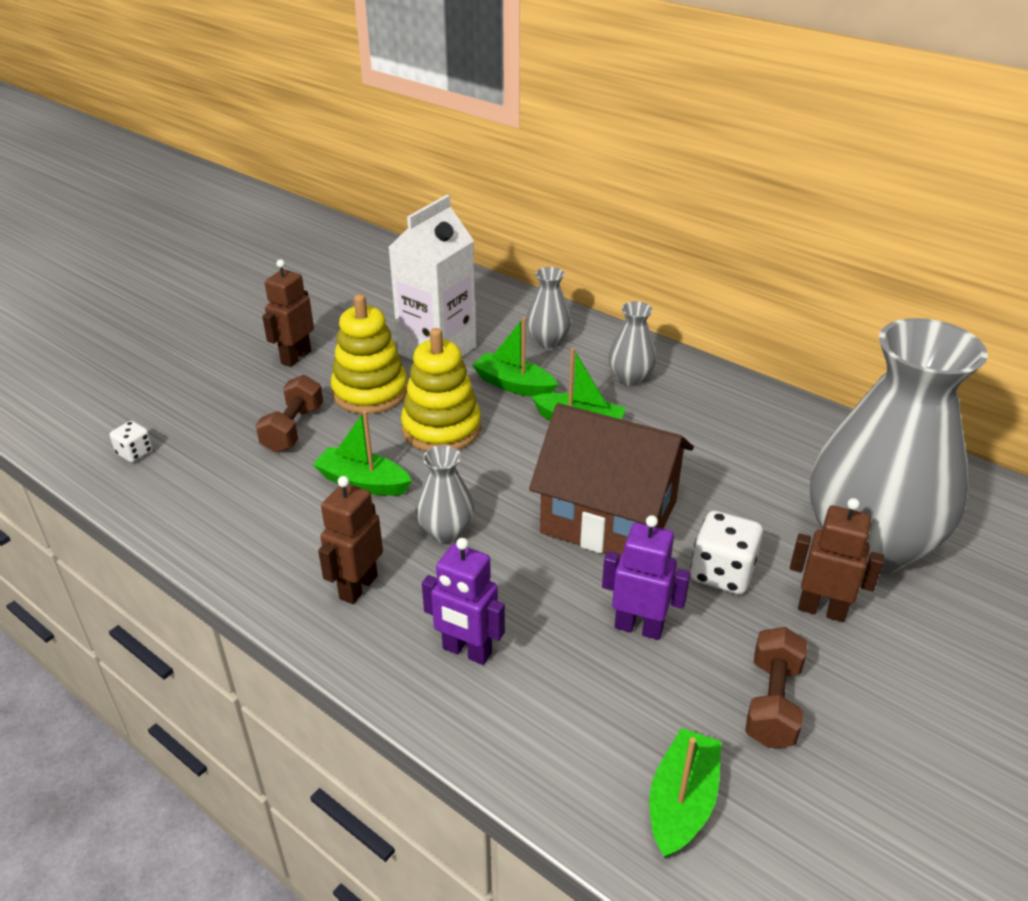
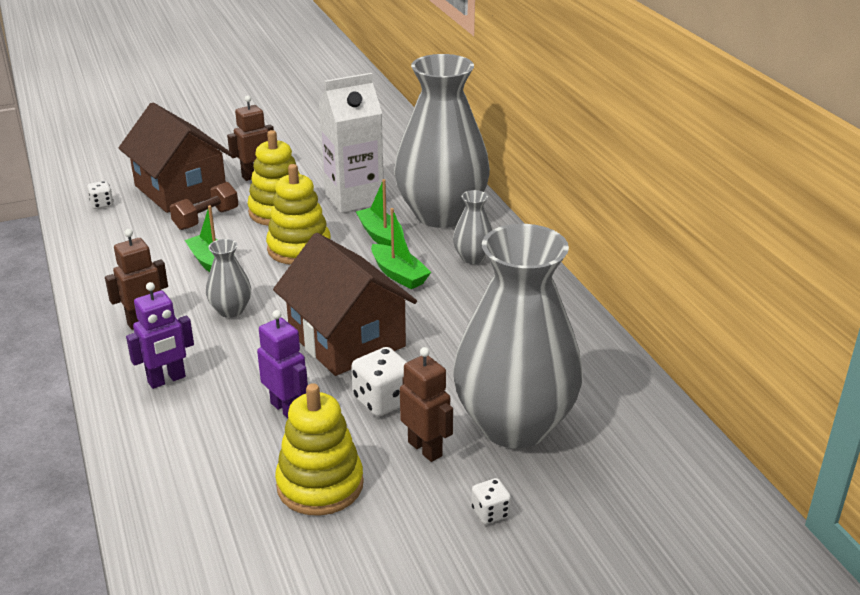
camera: 30 degrees right, 5 degrees down
purple robot [422,538,505,665] -> purple robot turned 90 degrees counterclockwise [126,282,194,389]
grey vase [526,267,571,348] -> grey vase [394,54,490,228], size x2.41
green boat [650,728,721,859] -> none
brown dumbbell [745,627,807,748] -> yellow stacking toy [275,383,364,516]
none -> brown house [119,102,232,213]
none -> white dice [471,478,511,524]

